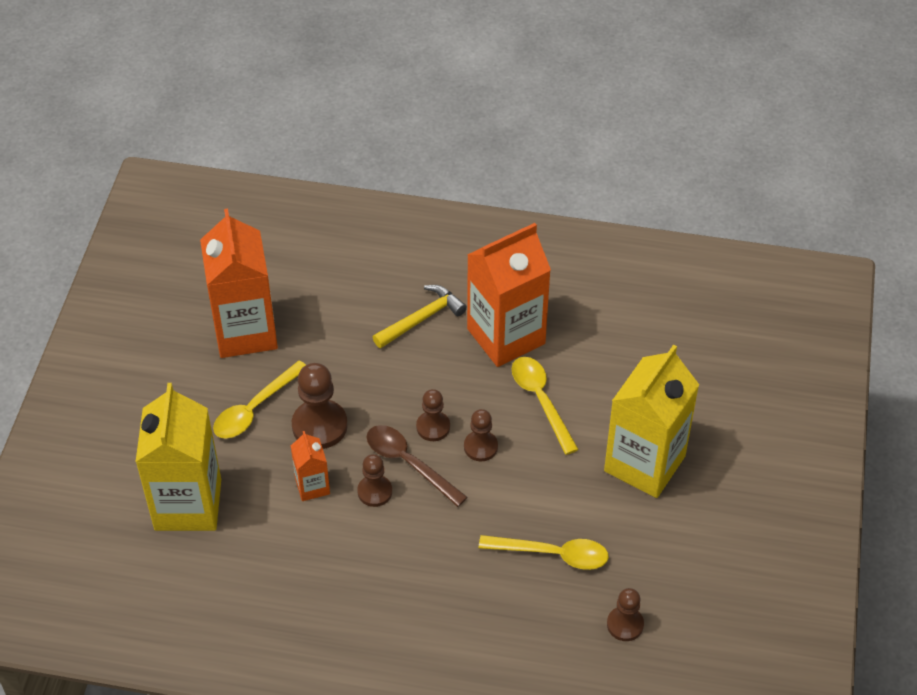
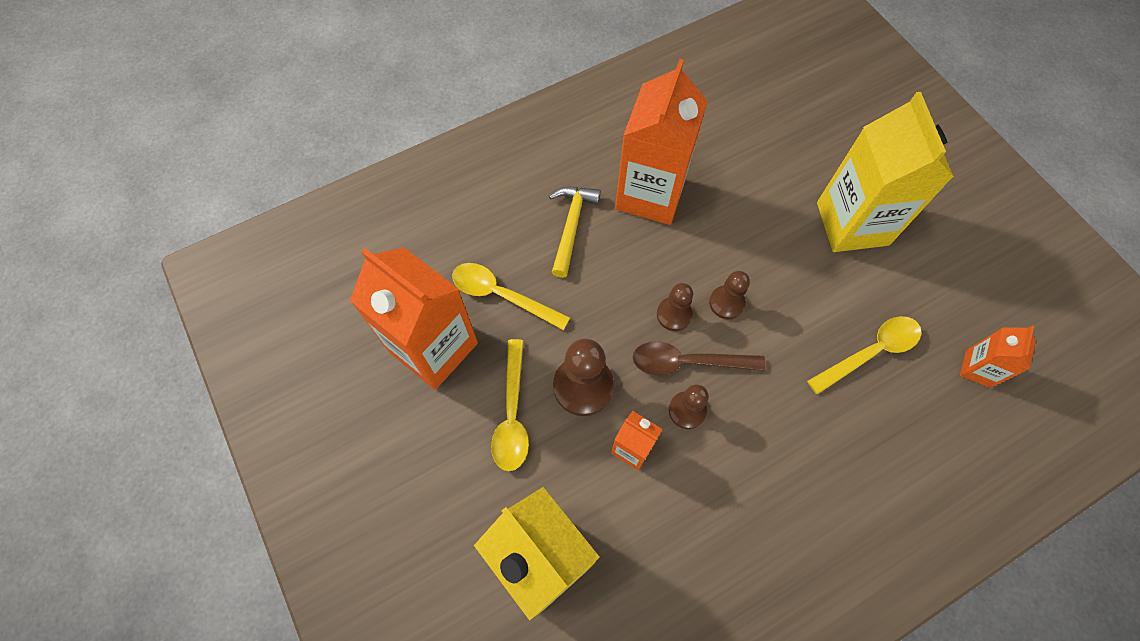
camera: 40 degrees left, 15 degrees up
yellow spoon [511,357,579,455] -> yellow spoon moved to [452,263,570,330]
brown pawn [607,588,644,641] -> orange carton [960,326,1036,388]

